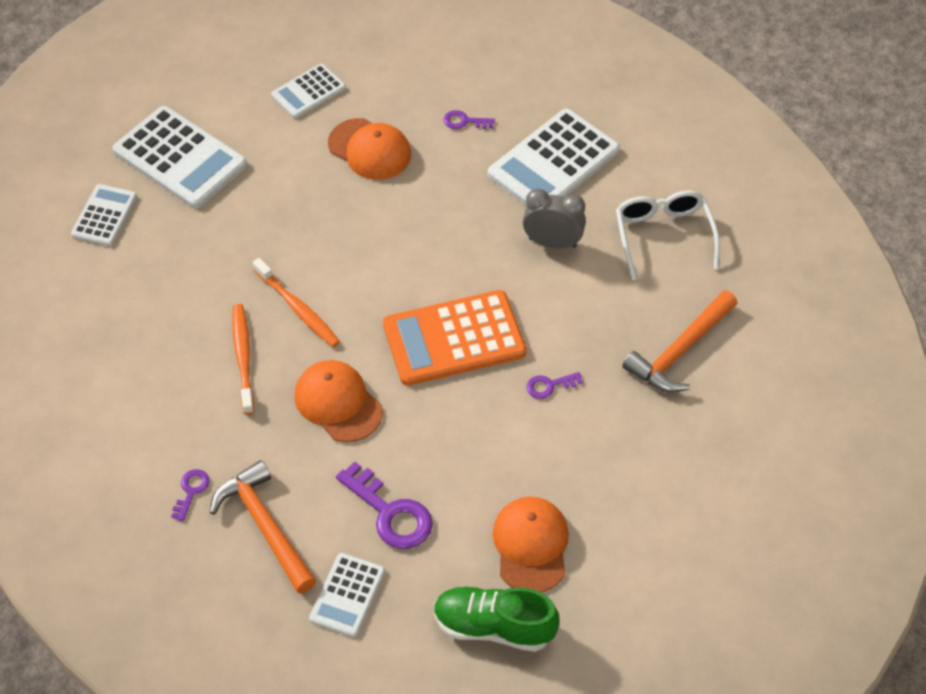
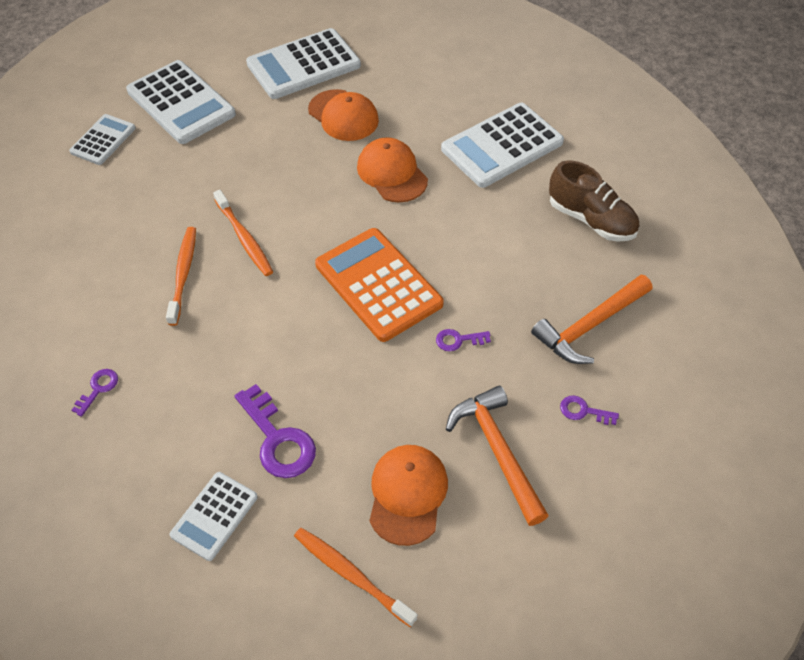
camera: 10 degrees right, 0 degrees up
orange hammer [210,460,317,593] -> orange hammer moved to [446,385,549,526]
white calculator [271,64,346,118] -> white calculator [246,28,361,99], size x1.77
orange cap [295,360,383,442] -> orange cap moved to [357,137,428,202]
orange calculator [383,290,527,386] -> orange calculator turned 60 degrees clockwise [315,228,444,342]
green shoe [434,586,560,652] -> orange toothbrush [294,528,418,627]
purple key [444,110,495,129] -> purple key moved to [560,395,619,425]
grey clock [523,188,586,248] -> none
white glasses [616,190,720,280] -> brown shoe [549,160,639,242]

